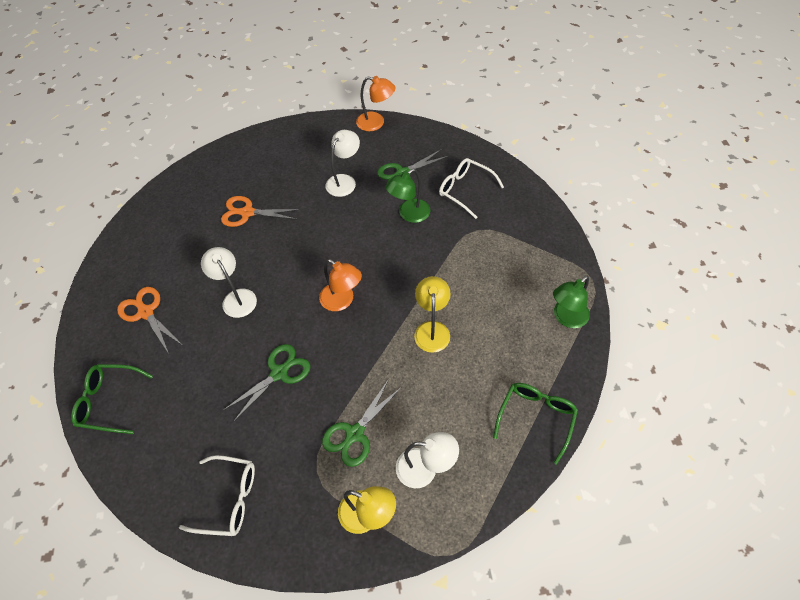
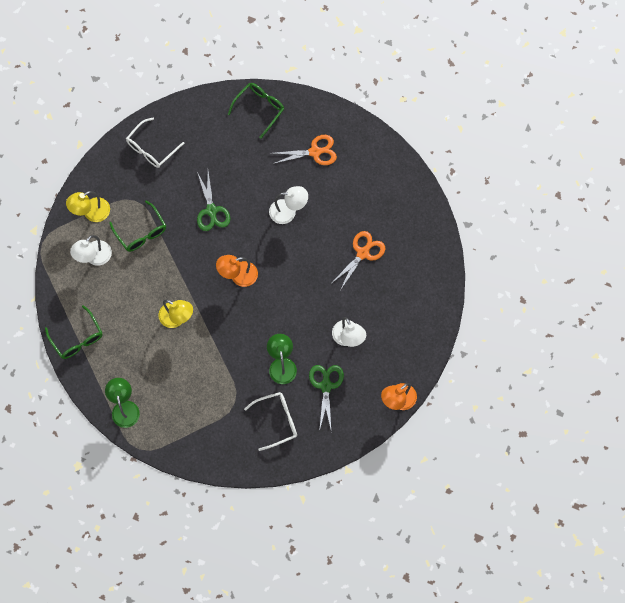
camera: 120 degrees right, 15 degrees up
green scissors [322,379,402,467] -> green glasses [109,201,166,252]

